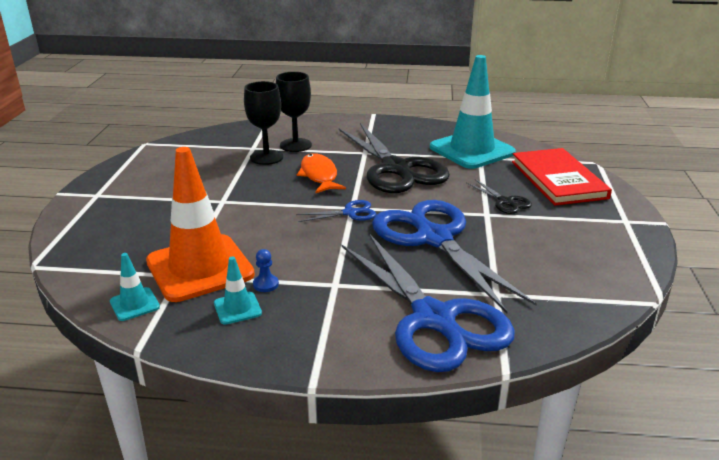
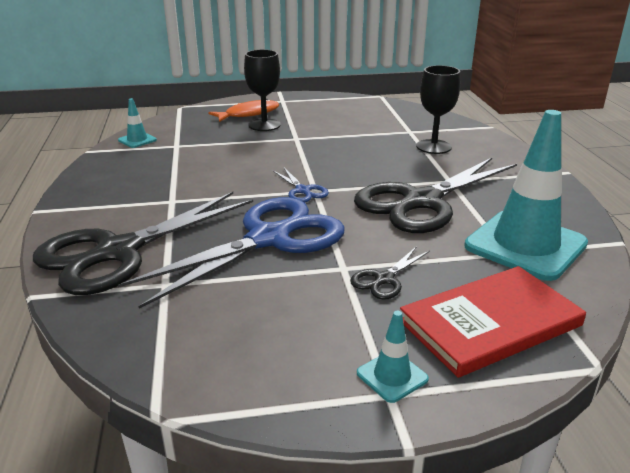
camera: 75 degrees right, 0 degrees up
orange traffic cone [146,147,255,302] -> none
turquoise traffic cone [214,256,262,325] -> turquoise traffic cone moved to [357,311,429,403]
black goblet [244,81,283,165] -> black goblet moved to [244,49,281,131]
blue pawn [253,249,279,292] -> none
orange fish [297,153,346,193] -> orange fish moved to [208,99,279,122]
blue scissors [341,235,515,372] -> black scissors [33,192,253,295]

